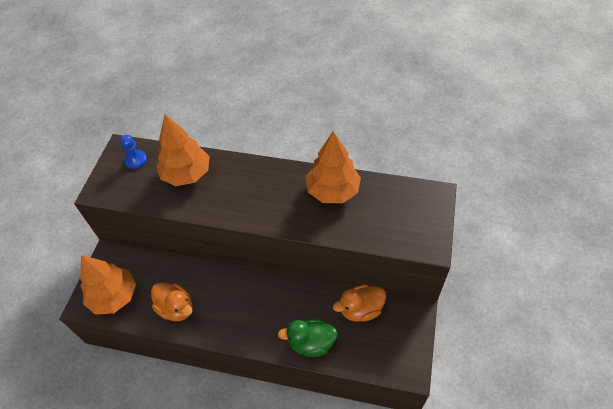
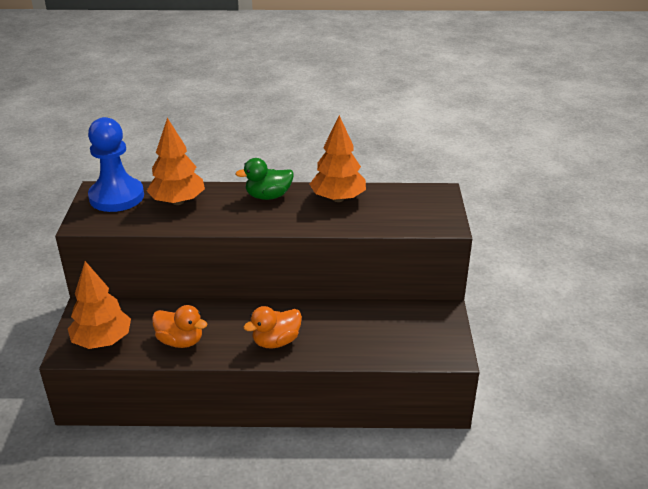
camera: 15 degrees left, 20 degrees down
blue pawn [120,135,147,169] -> blue pawn [88,117,144,212], size x2.23
green duck [278,319,337,357] -> green duck moved to [236,158,294,200]
orange duck [333,284,386,322] -> orange duck moved to [243,306,302,348]

